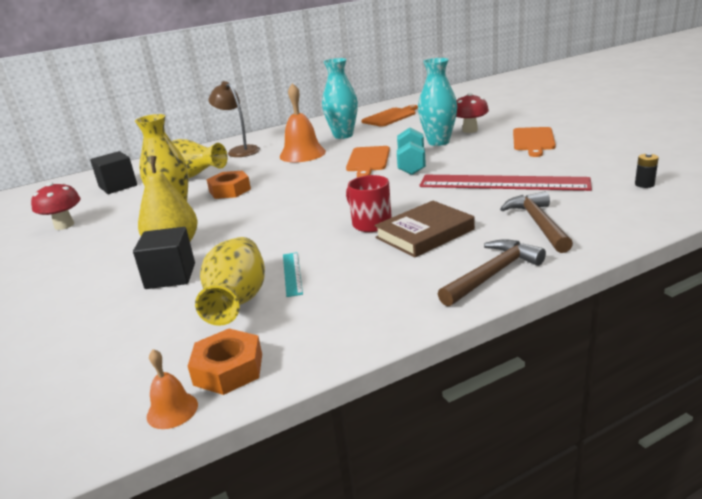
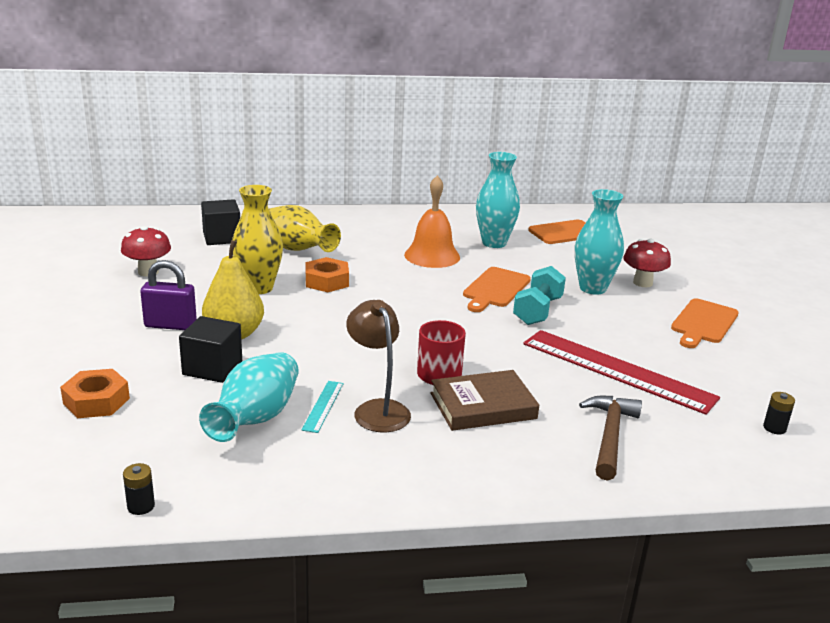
camera: 15 degrees right, 0 degrees up
orange bell [147,349,198,429] -> black battery [123,463,155,515]
orange nut [188,329,262,395] -> orange nut moved to [60,369,130,418]
yellow vase [195,237,265,326] -> turquoise vase [199,352,299,442]
brown lamp [209,81,260,157] -> brown lamp moved to [346,300,411,432]
brown hammer [438,239,546,306] -> none
none -> purple padlock [140,260,197,330]

